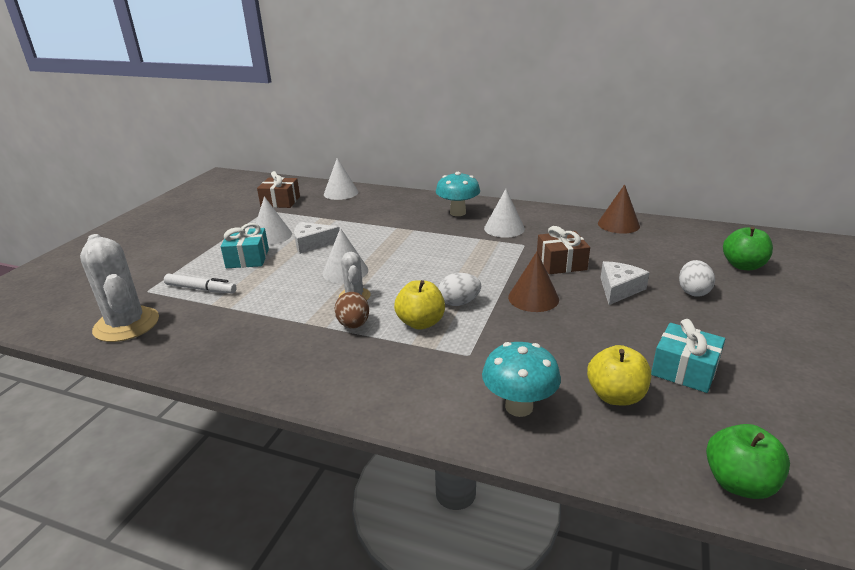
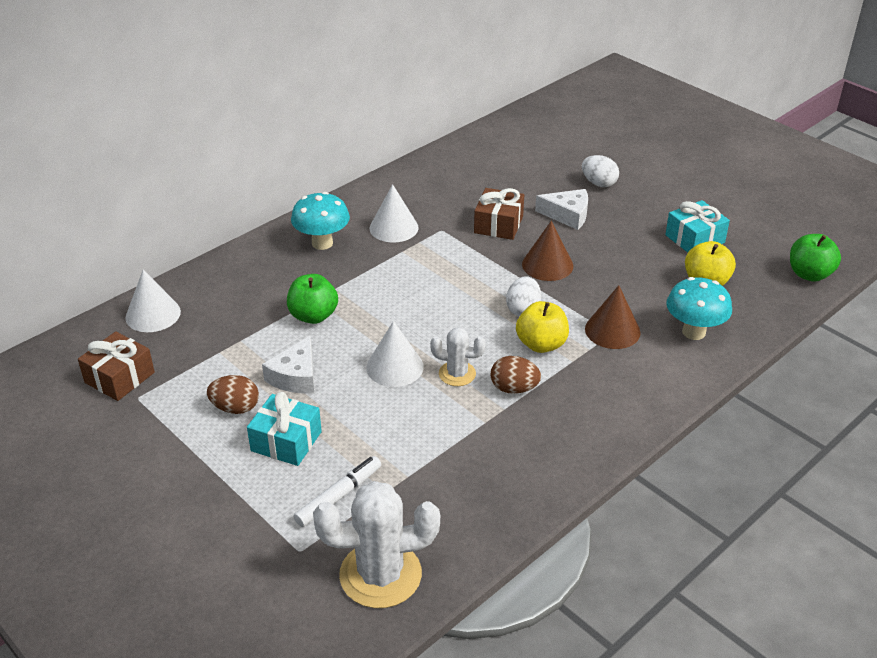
camera: 65 degrees left, 10 degrees up
white cone [254,196,292,245] -> brown egg [207,375,259,414]
brown cone [598,184,640,234] -> brown cone moved to [585,285,641,349]
white cheese [601,261,650,305] -> white cheese turned 135 degrees clockwise [535,189,588,230]
green apple [723,227,773,270] -> green apple moved to [287,274,338,324]

